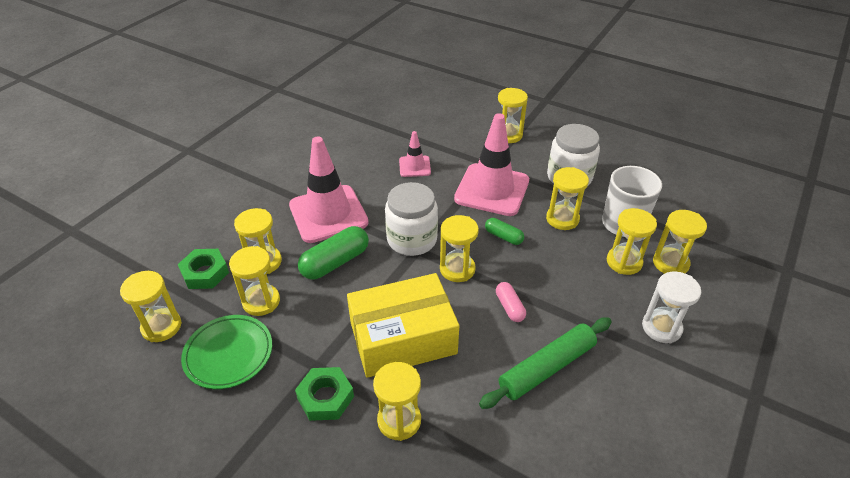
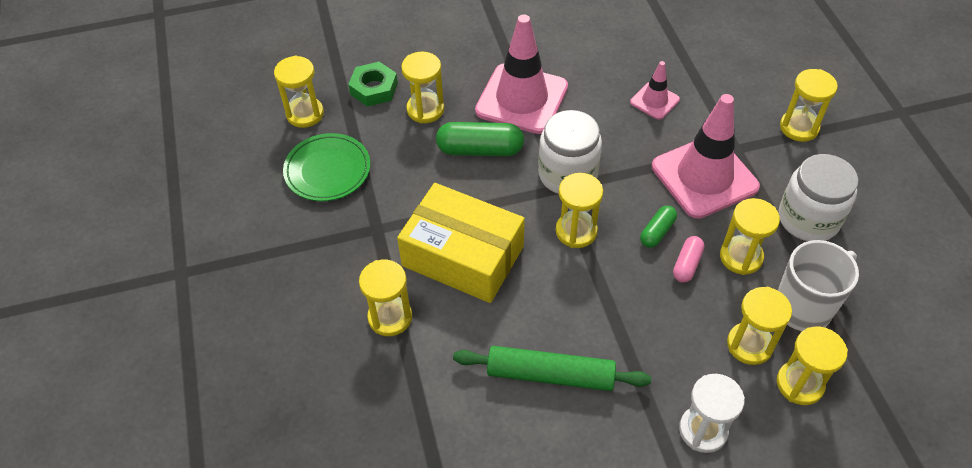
camera: 45 degrees right, 10 degrees up
yellow hourglass [229,246,280,316] -> none
green nut [295,367,354,421] -> none
green capsule [485,218,524,245] -> green capsule turned 45 degrees clockwise [640,205,677,248]
pink capsule [496,282,526,322] -> pink capsule moved to [673,236,704,283]

